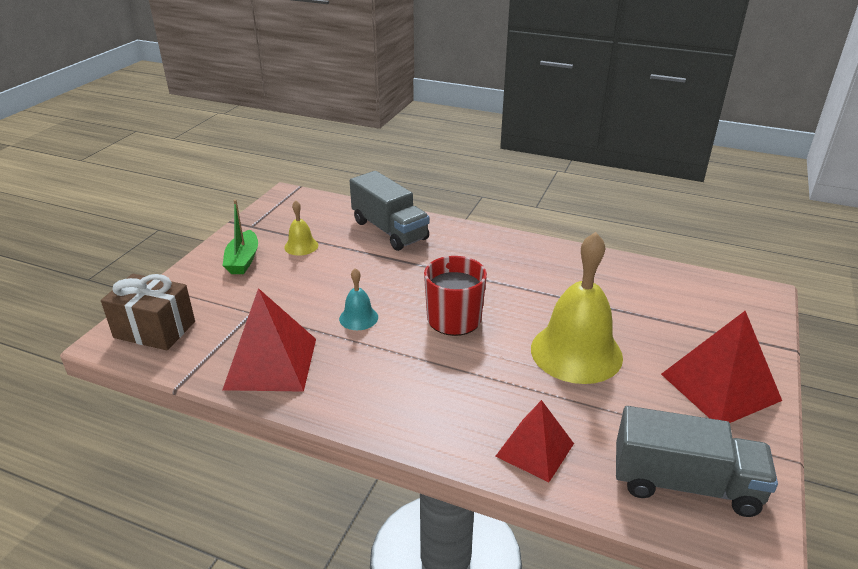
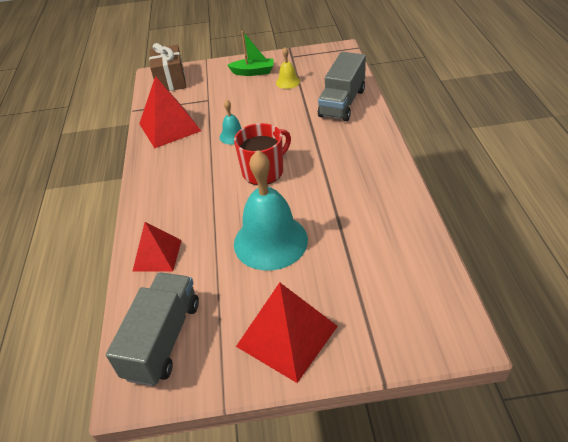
camera: 65 degrees right, 10 degrees up
green boat [222,199,258,274] -> green boat turned 150 degrees counterclockwise [227,31,274,76]
yellow bell [531,232,623,384] -> turquoise bell [234,150,308,271]
grey truck [616,406,778,517] -> grey truck turned 150 degrees counterclockwise [106,272,199,386]

